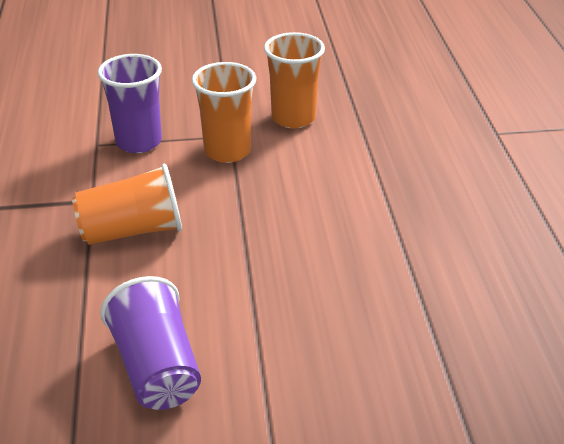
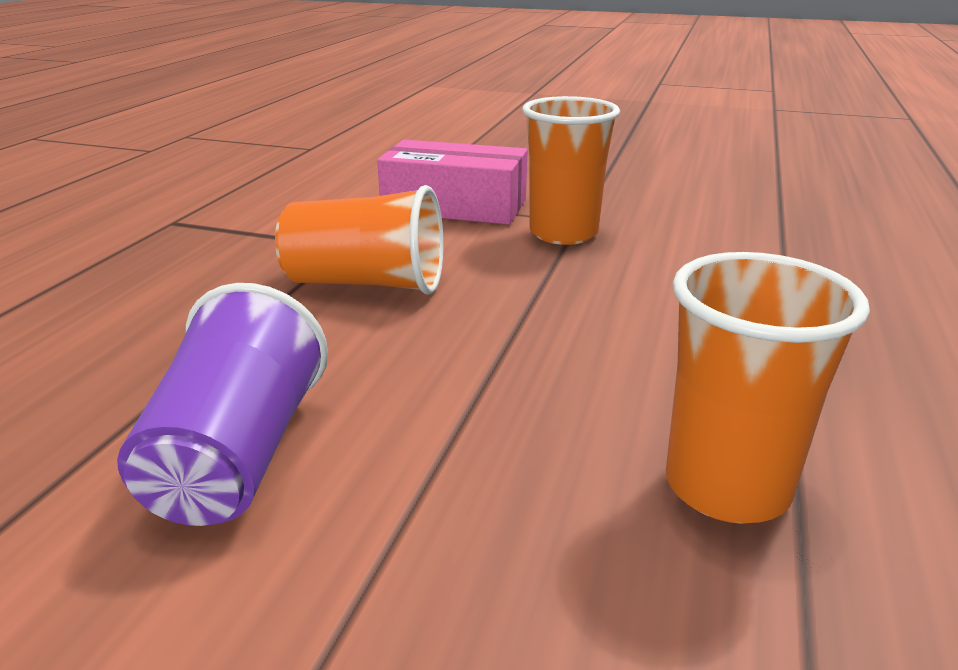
camera: 25 degrees right, 10 degrees down
purple cup [98,54,162,153] -> pink box [377,140,528,225]
orange cup [264,32,325,128] -> orange cup moved to [666,252,870,523]

